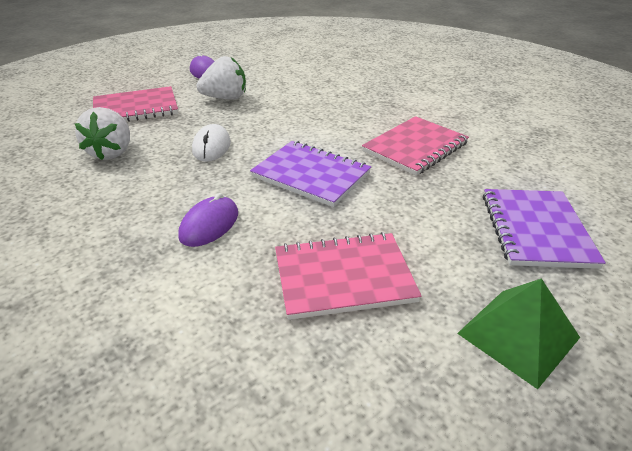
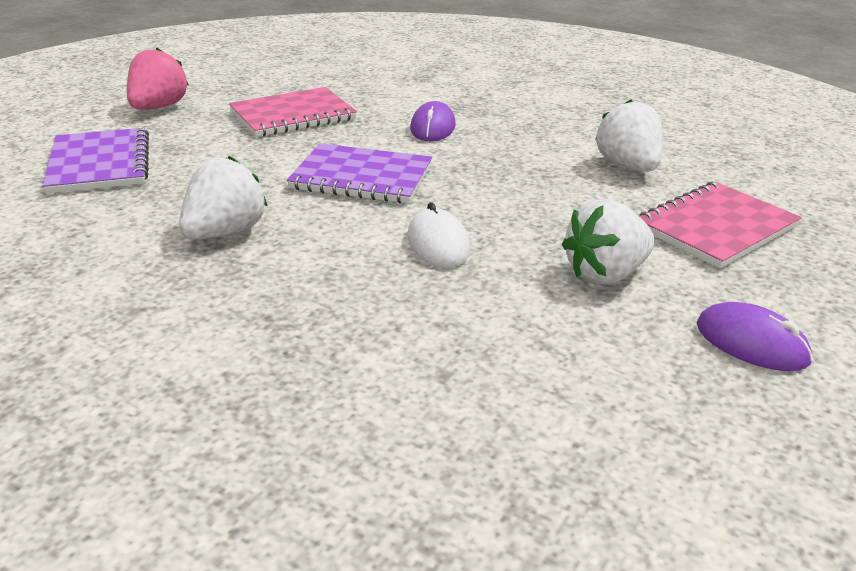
camera: 160 degrees right, 5 degrees down
white mouse [192,124,231,162] -> white mouse moved to [407,202,470,268]
pink notebook [362,116,469,176] -> white strawberry [179,156,268,240]
green pyramid [457,278,580,389] -> pink strawberry [127,47,189,110]

